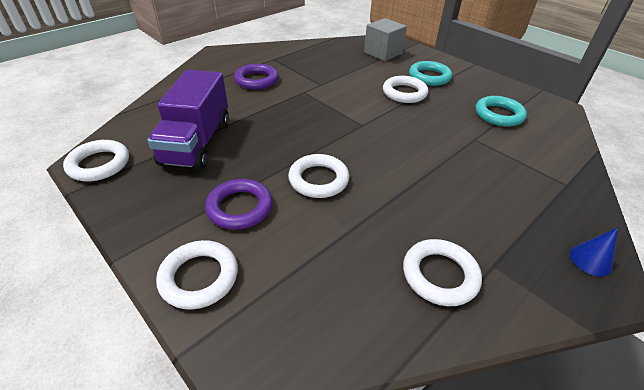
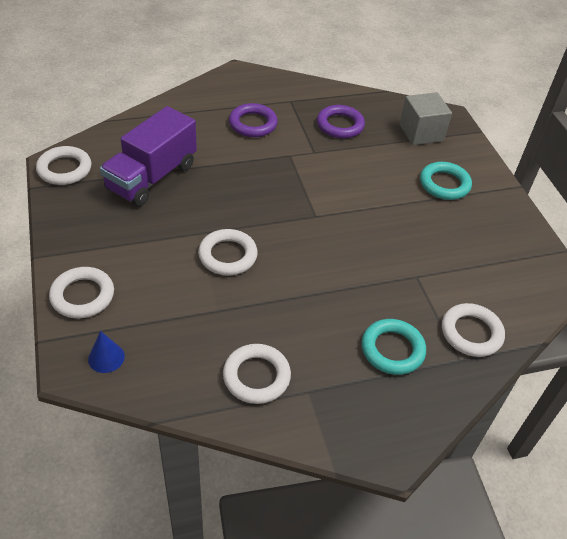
camera: 25 degrees right, 5 degrees up
purple ring [205,179,273,230] -> purple ring moved to [317,105,365,138]
white ring [383,76,428,103] -> white ring moved to [442,303,505,357]
turquoise ring [476,96,527,127] -> turquoise ring moved to [362,319,426,375]
blue cone [570,228,618,277] -> blue cone moved to [88,331,125,373]

